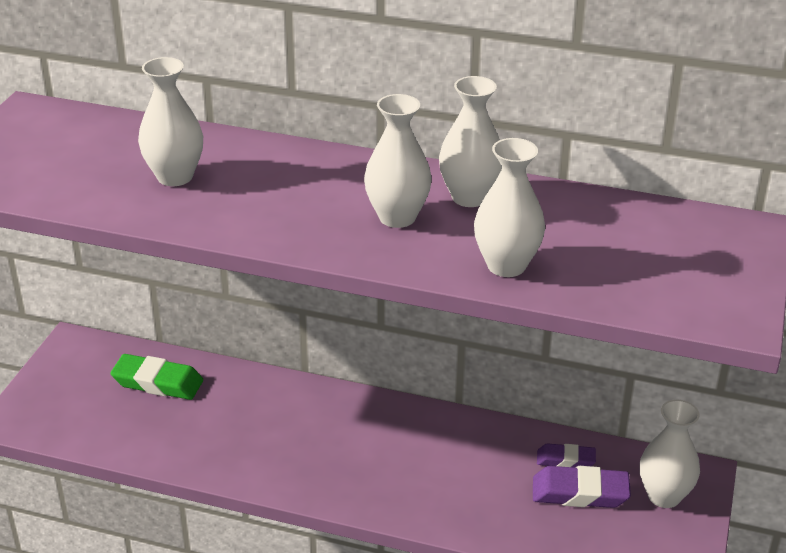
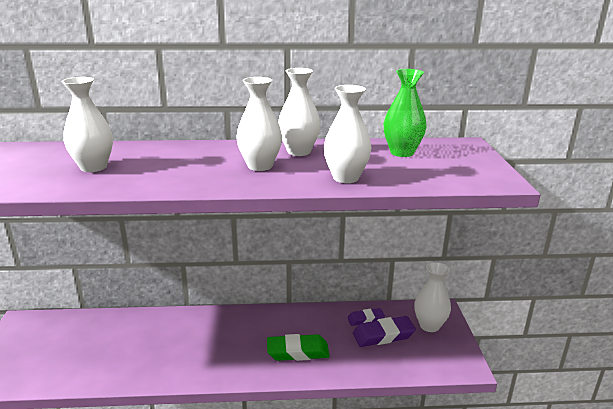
camera: 20 degrees left, 10 degrees down
green eraser [111,354,203,400] -> green eraser moved to [267,334,330,361]
none -> green vase [384,69,427,157]

